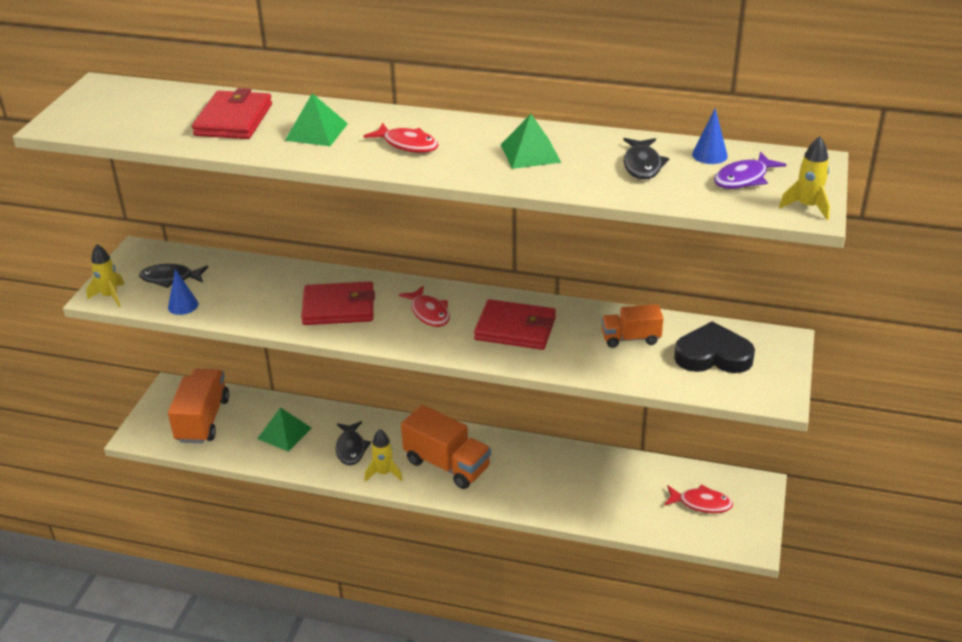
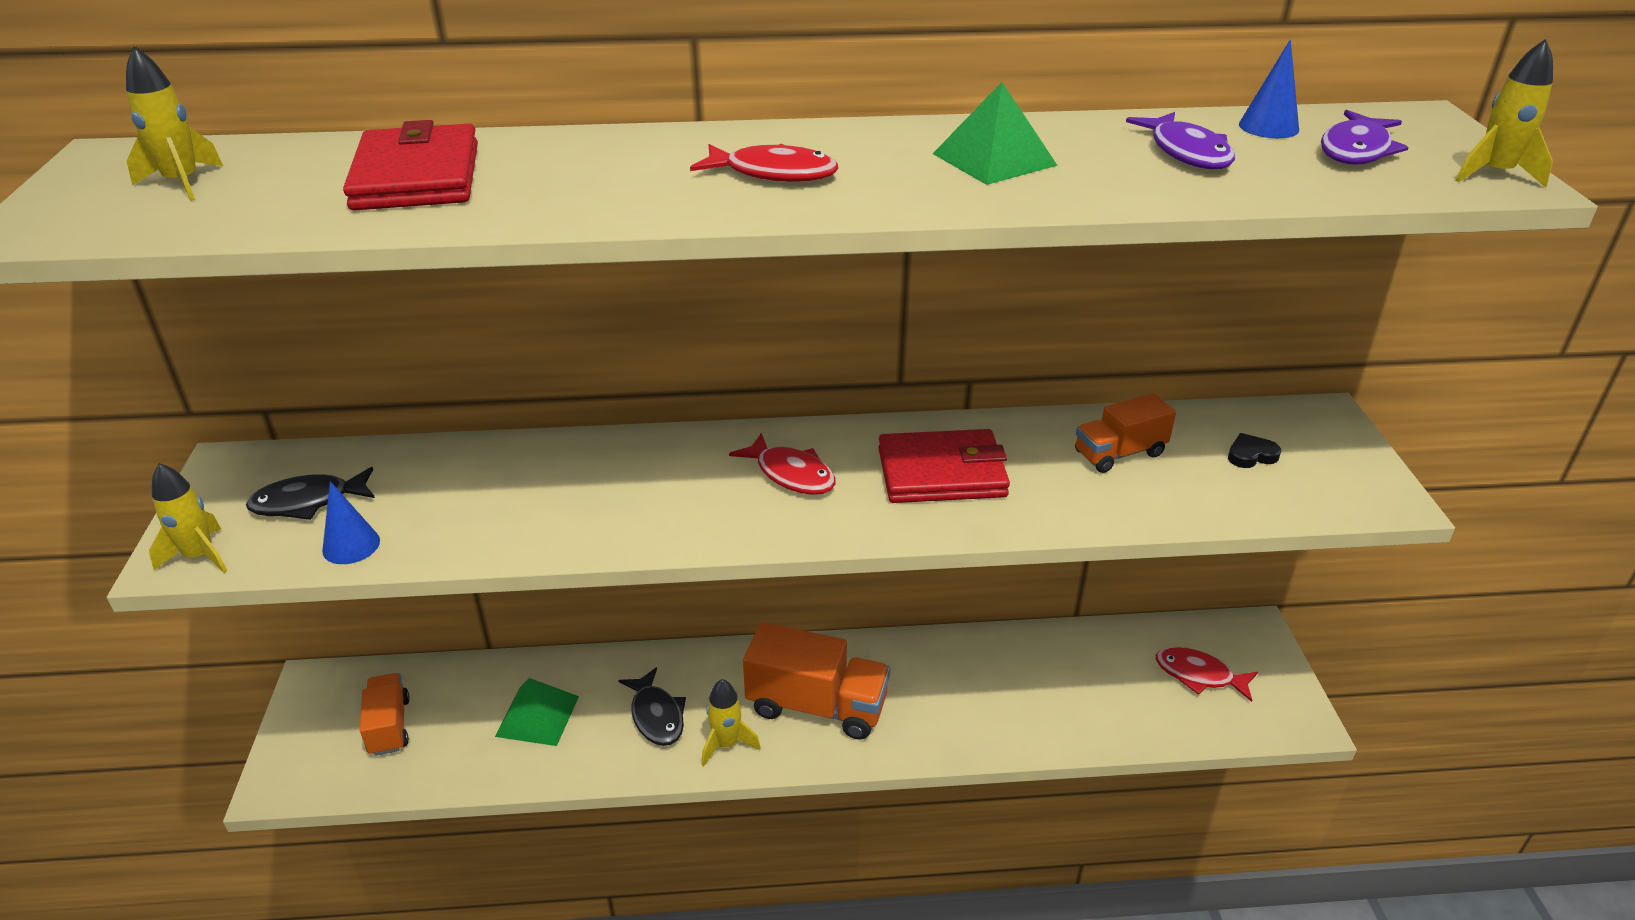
camera: 20 degrees left, 0 degrees up
orange truck [168,369,229,443] -> orange truck [360,673,410,756], size x0.59
green pyramid [285,93,348,146] -> none
red wallet [301,281,375,325] -> none
black fish [623,138,669,180] -> purple fish [1126,112,1235,169]
red fish [664,484,733,513] -> red fish turned 150 degrees counterclockwise [1156,647,1258,702]
black heart [674,321,755,373] -> black heart [1228,433,1281,468], size x0.44
none -> yellow rocket [126,46,223,201]

